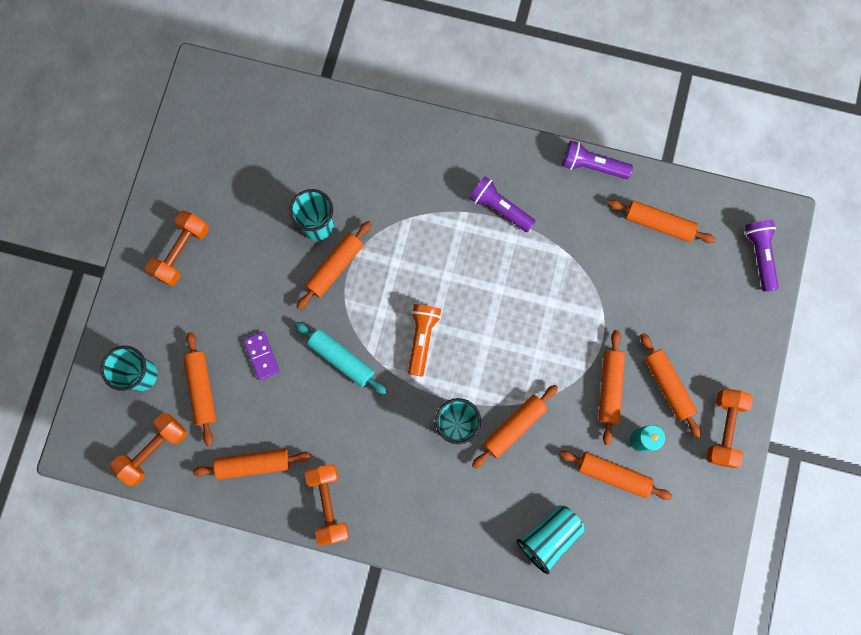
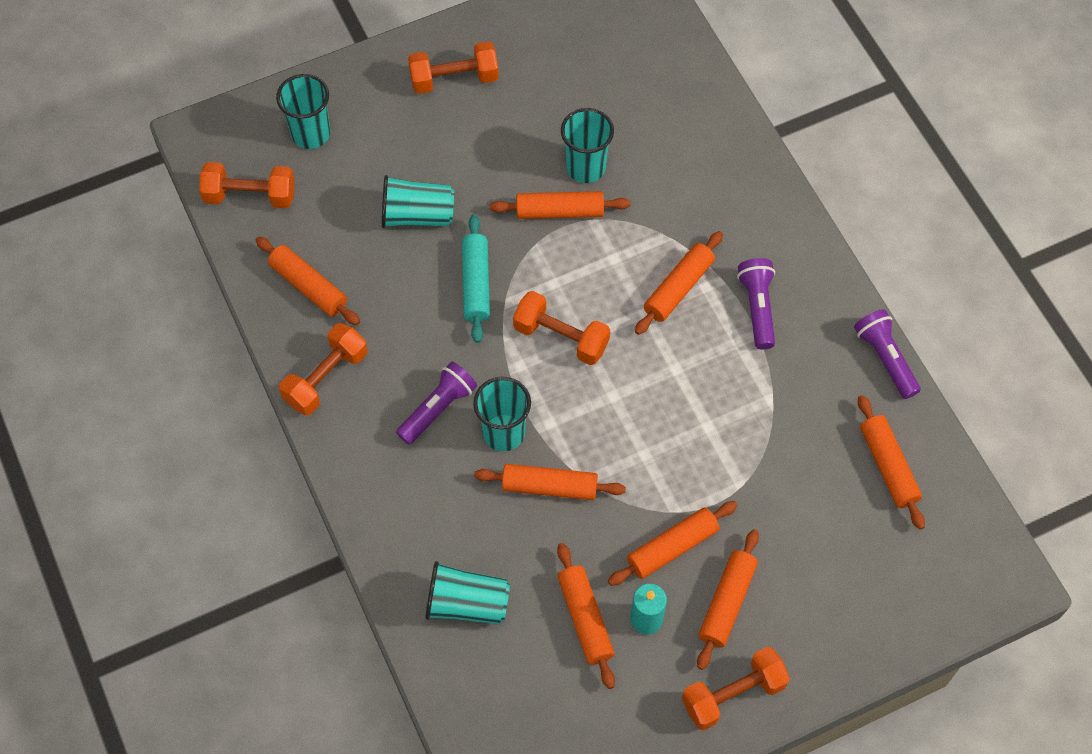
camera: 50 degrees right, 15 degrees down
orange rolling pin [183,332,216,446] -> orange rolling pin moved to [635,231,723,335]
purple domino [243,332,280,380] -> turquoise cup [382,175,454,228]
orange flashlight [408,304,441,377] -> orange dumbbell [513,291,610,365]
purple flashlight [745,220,779,292] -> purple flashlight moved to [396,361,477,445]

